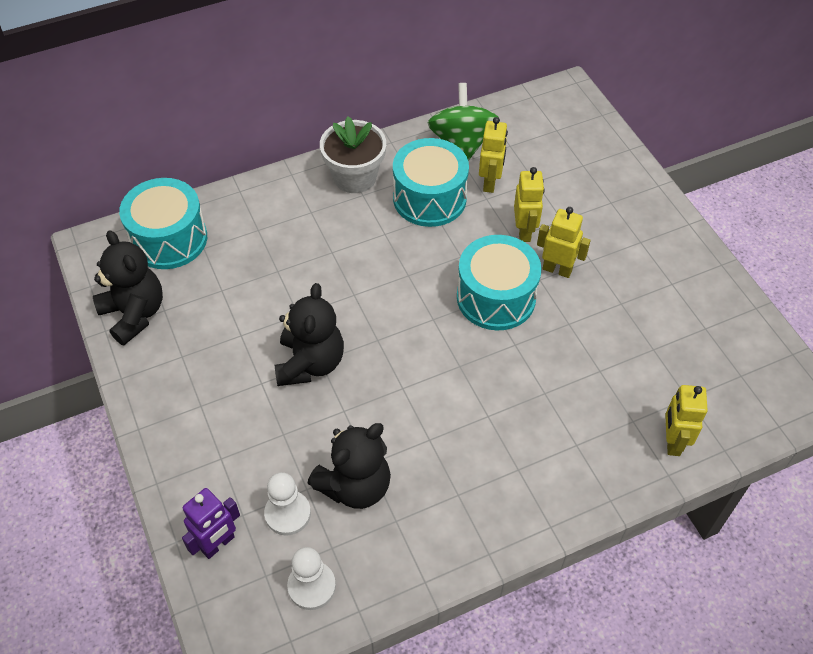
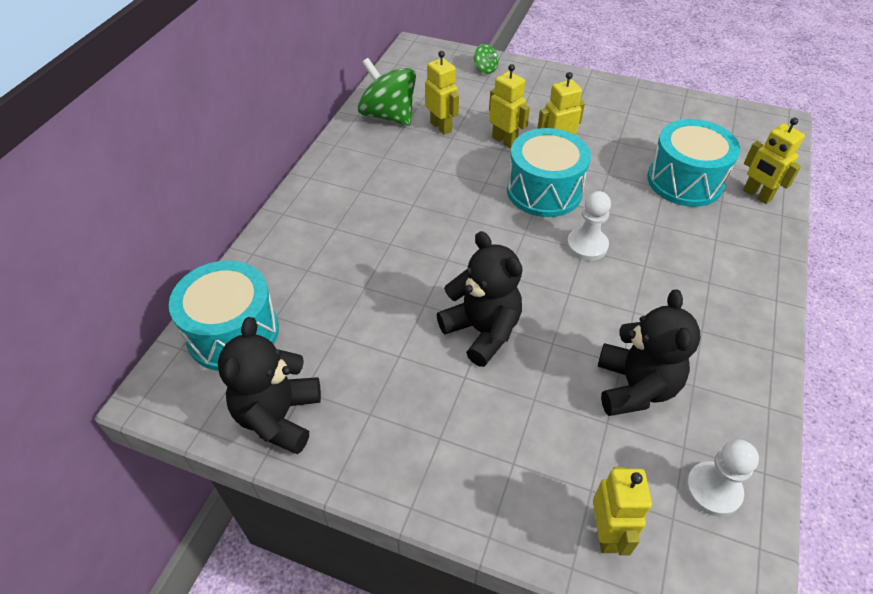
camera: 45 degrees left, 5 degrees down
black teddy bear [93,230,163,345] -> black teddy bear turned 90 degrees counterclockwise [218,317,321,455]
purple robot [182,488,240,559] -> yellow robot [593,467,652,555]
white pawn [264,472,311,536] -> white pawn moved to [567,191,611,261]
white flower pot [320,116,386,193] -> none
turquoise drum [393,138,469,227] -> turquoise drum moved to [647,119,740,207]
none -> green spinning top [474,44,498,74]

